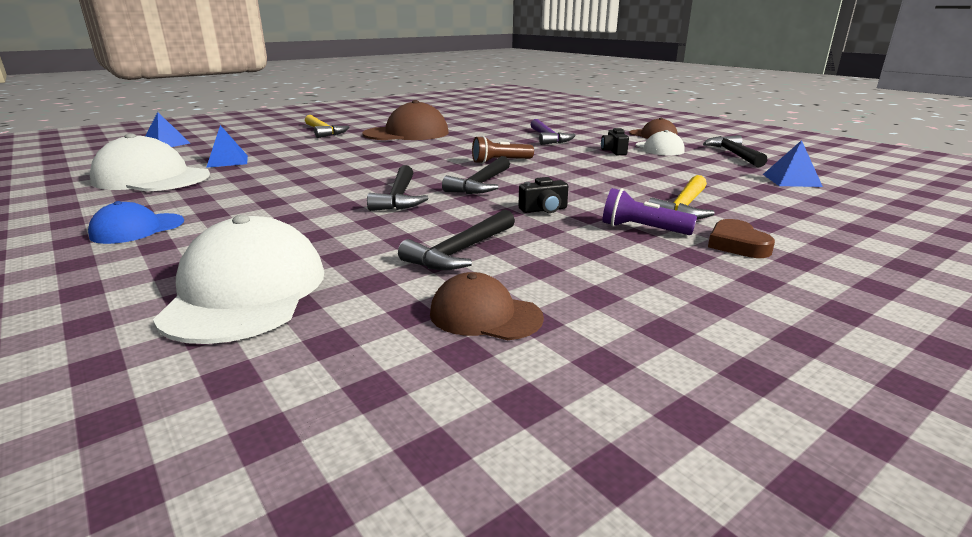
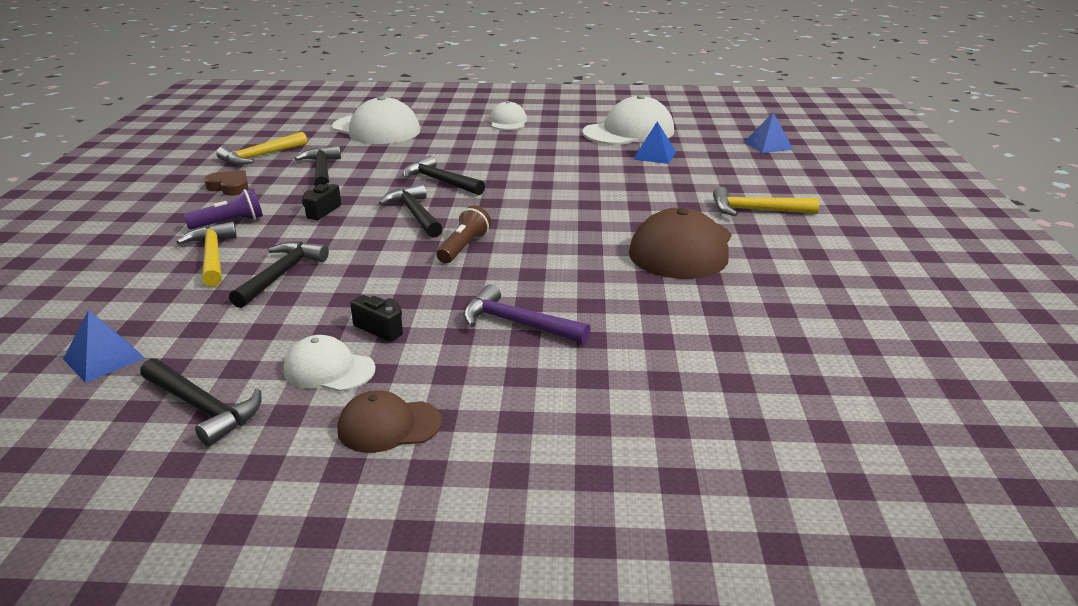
camera: 130 degrees right, 5 degrees up
blue cap [88,201,184,244] -> white cap [489,101,527,130]
brown cap [430,272,544,340] -> yellow hammer [216,132,307,165]
brown heart [708,219,775,258] -> brown heart moved to [204,170,249,196]
none -> black hammer [229,241,329,308]

